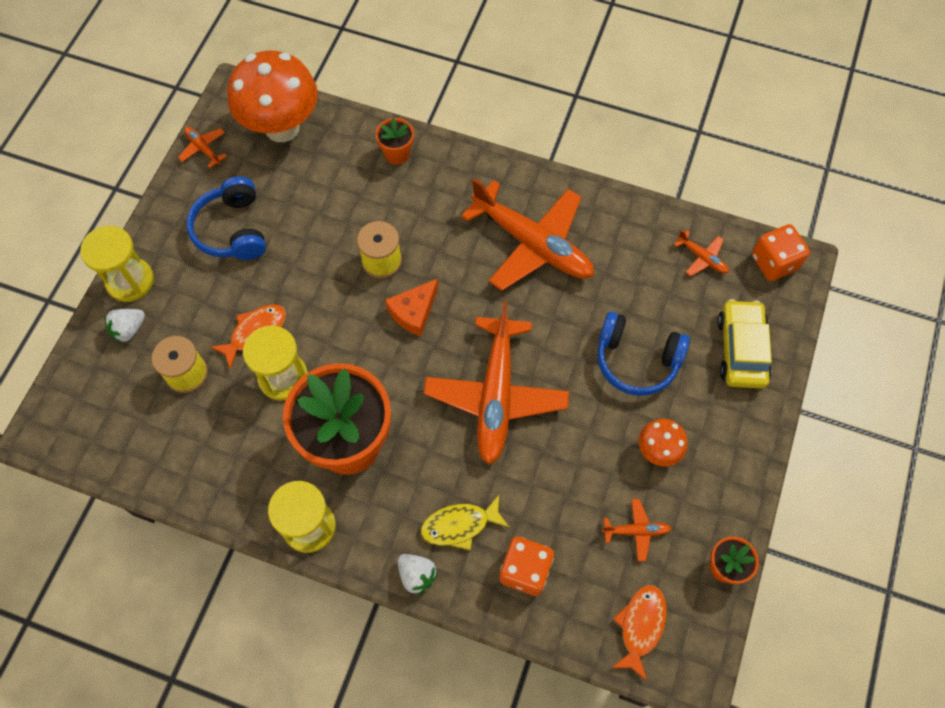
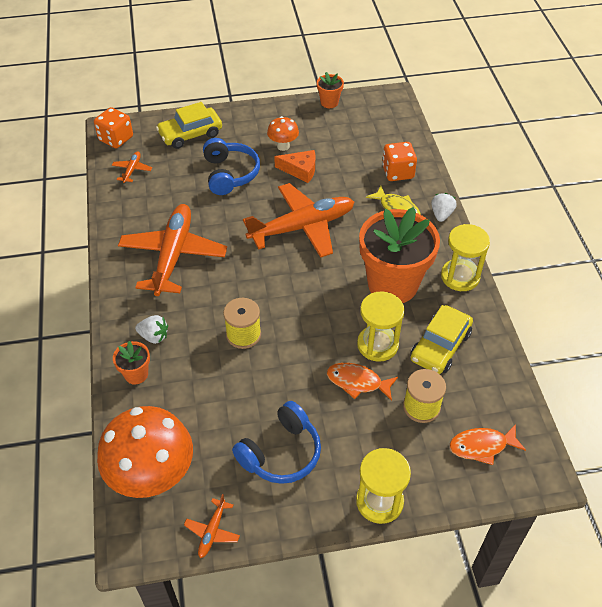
camera: 120 degrees left, 15 degrees down
white strawberry [104,309,145,343] -> white strawberry moved to [135,315,168,344]
orange cheese [385,279,438,336] -> orange cheese moved to [274,150,315,183]
orange plane [602,499,672,561] -> none
orange fish [612,585,667,681] -> orange fish moved to [449,424,526,465]
none -> yellow car [410,305,473,374]

